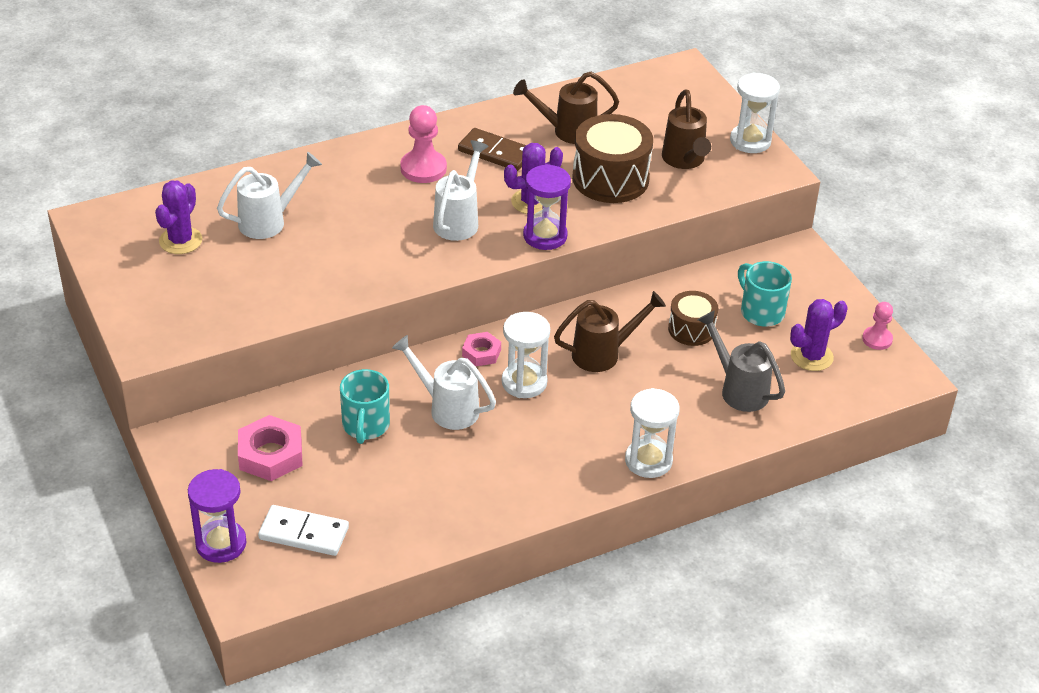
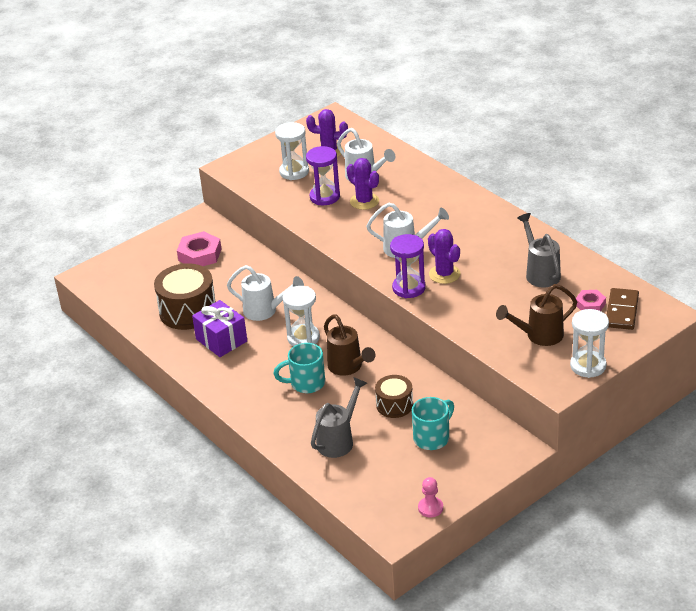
camera: 80 degrees right, 5 degrees down
purple hourglass [188,469,247,563] -> purple hourglass moved to [306,146,340,205]
white domino [258,505,349,556] -> none
turquoise mug [340,369,390,444] -> turquoise mug moved to [273,343,325,393]
white watering can [392,335,496,430] -> white watering can turned 90 degrees clockwise [227,265,304,321]
pink pawn [400,105,447,183] -> none
brown domino [458,128,526,171] -> brown domino moved to [606,288,639,330]
pink nut [462,332,501,366] -> pink nut moved to [576,290,606,311]
brown watering can [513,72,619,144] -> grey watering can [517,213,561,288]
brown drum [572,114,653,203] -> brown drum moved to [154,263,216,330]
white hourglass [625,388,680,478] -> white hourglass moved to [275,122,309,180]
purple cactus [790,299,847,371] -> purple cactus moved to [347,158,379,210]
none -> purple gift [192,300,247,357]

